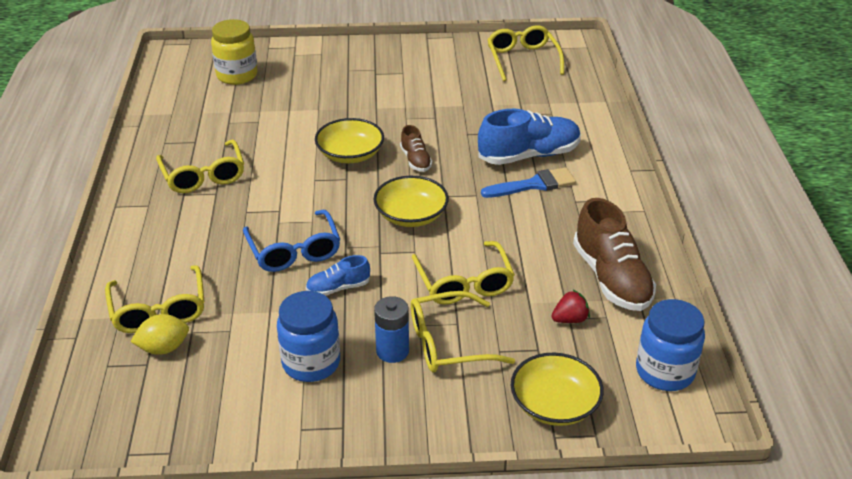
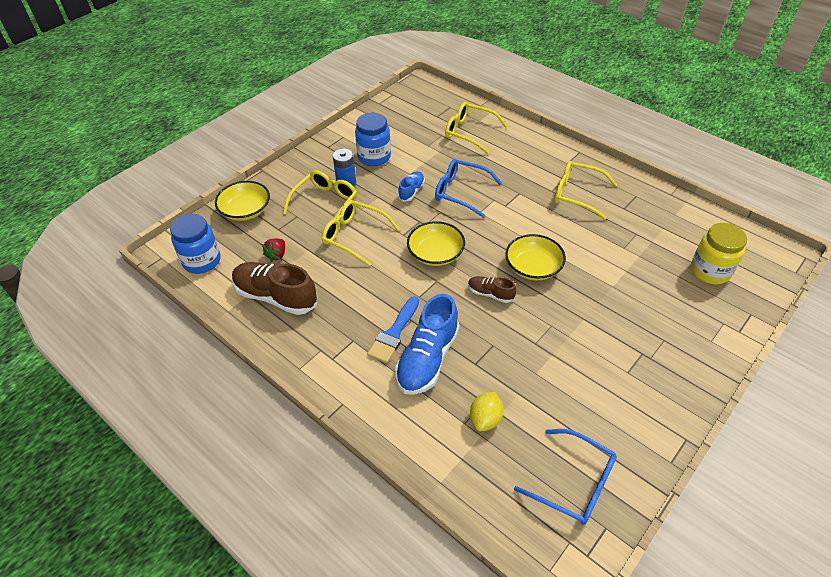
camera: 135 degrees right, 10 degrees up
yellow lemon [130,314,189,355] -> yellow lemon moved to [470,392,504,431]
yellow glasses [487,25,564,81] -> blue glasses [514,429,617,525]

